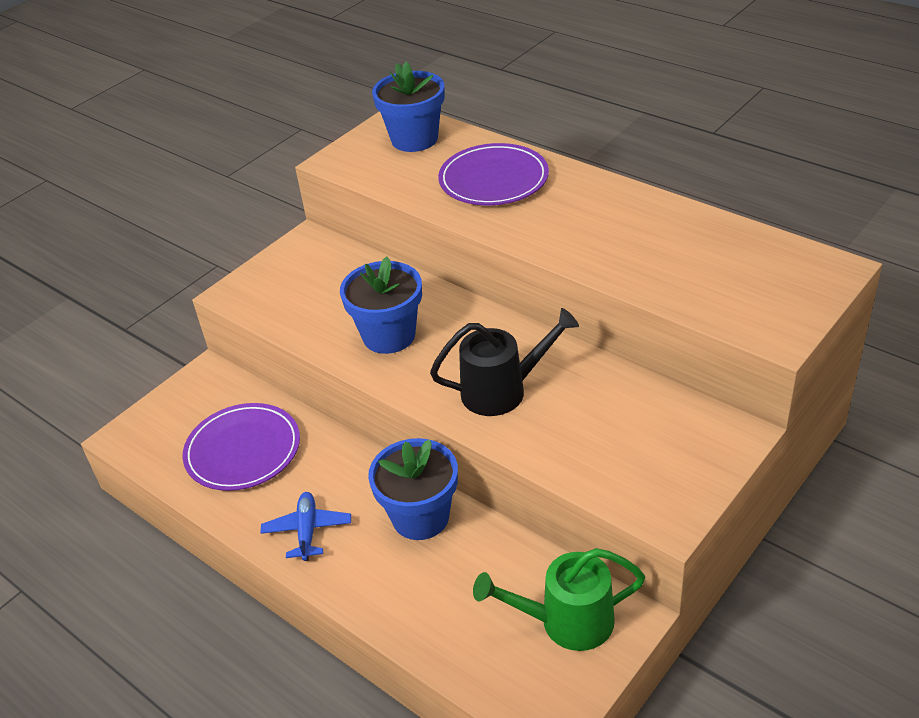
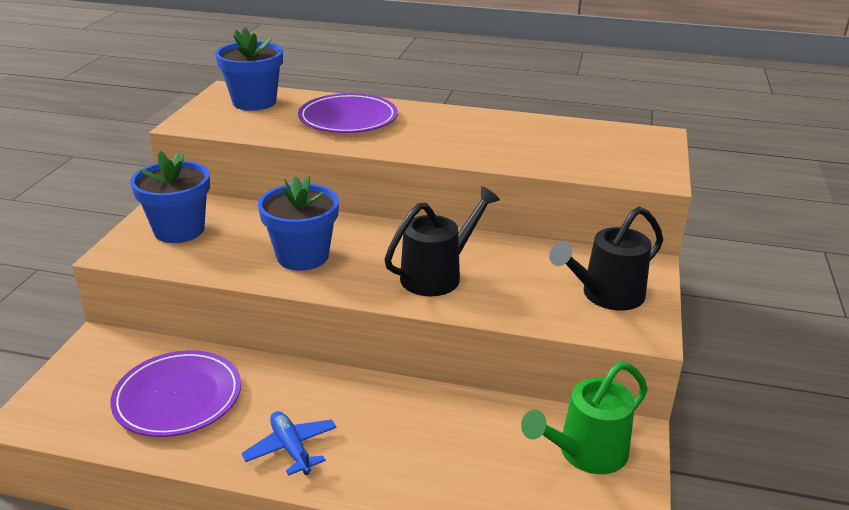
camera: 30 degrees left, 10 degrees down
blue flower pot [368,438,458,540] -> blue flower pot moved to [130,151,210,243]
none -> black watering can [549,206,663,311]

